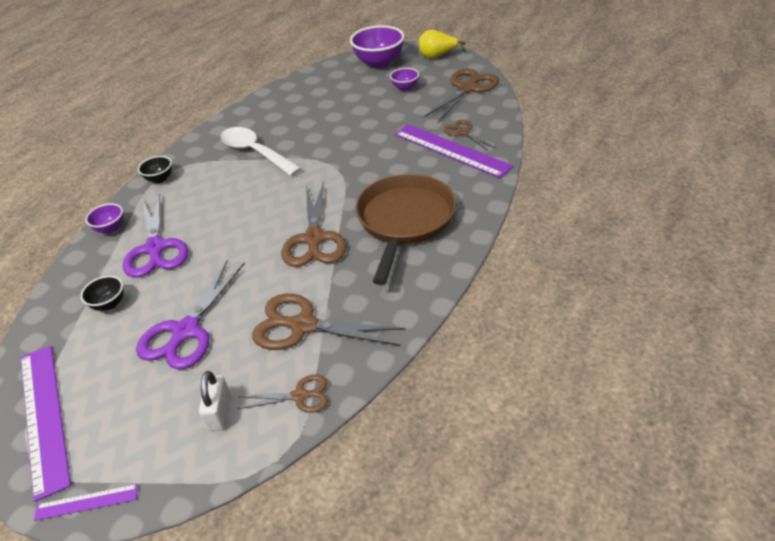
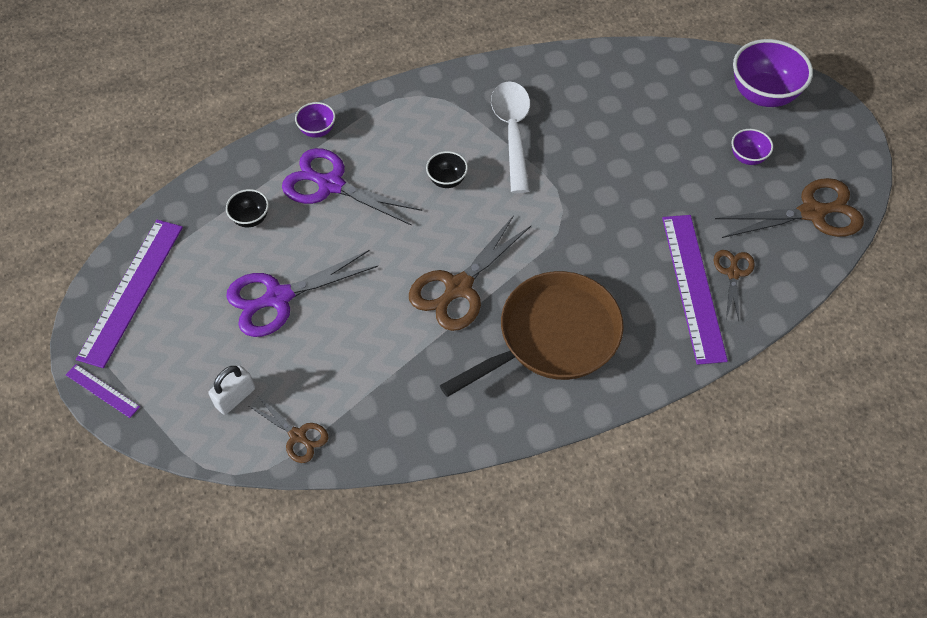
camera: 40 degrees right, 15 degrees up
purple scissors [123,193,188,278] -> purple scissors turned 90 degrees clockwise [282,148,422,226]
black bowl [138,156,172,183] -> black bowl moved to [426,151,468,188]
brown scissors [252,294,405,350] -> none
yellow pear [419,29,466,59] -> none

